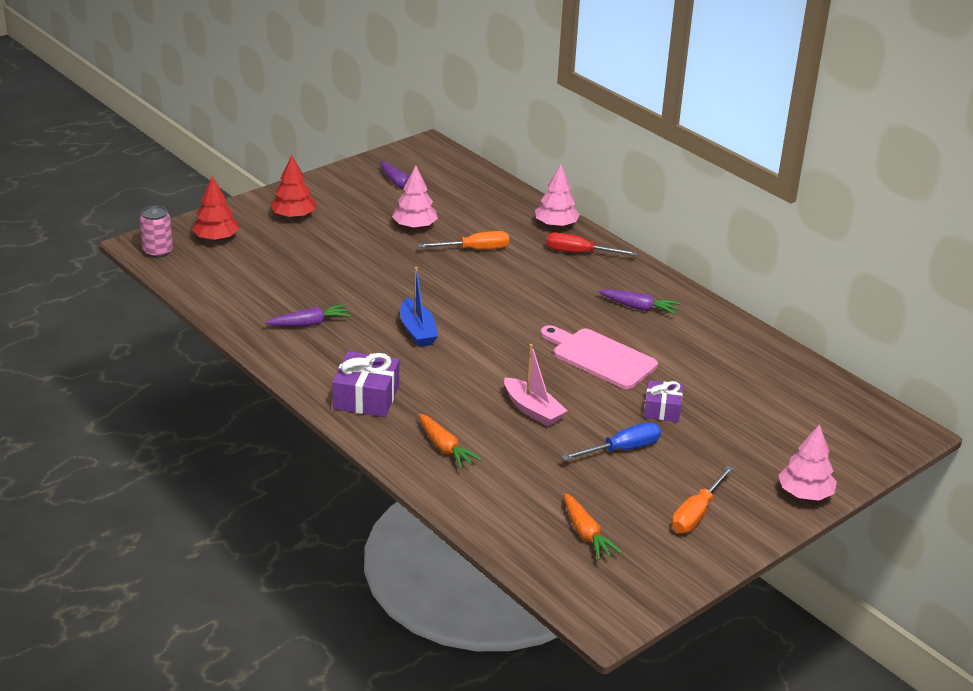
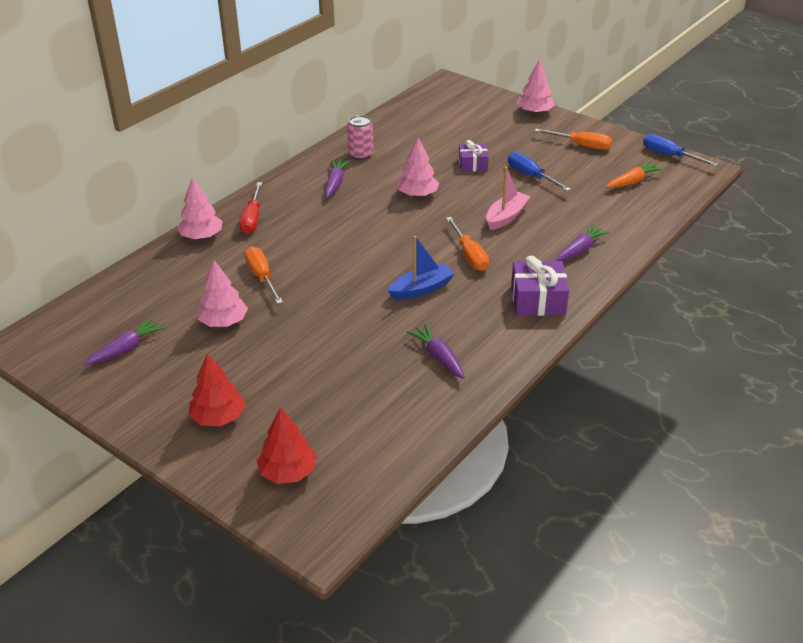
camera: 100 degrees left, 5 degrees up
pink can [140,206,173,258] -> pink can moved to [347,115,373,160]
orange carrot [419,414,482,469] -> purple carrot [555,224,610,261]
pink cutting board [541,325,658,389] -> pink tree [397,138,439,197]
none -> orange screwdriver [446,217,489,271]
none -> blue screwdriver [643,134,718,166]

